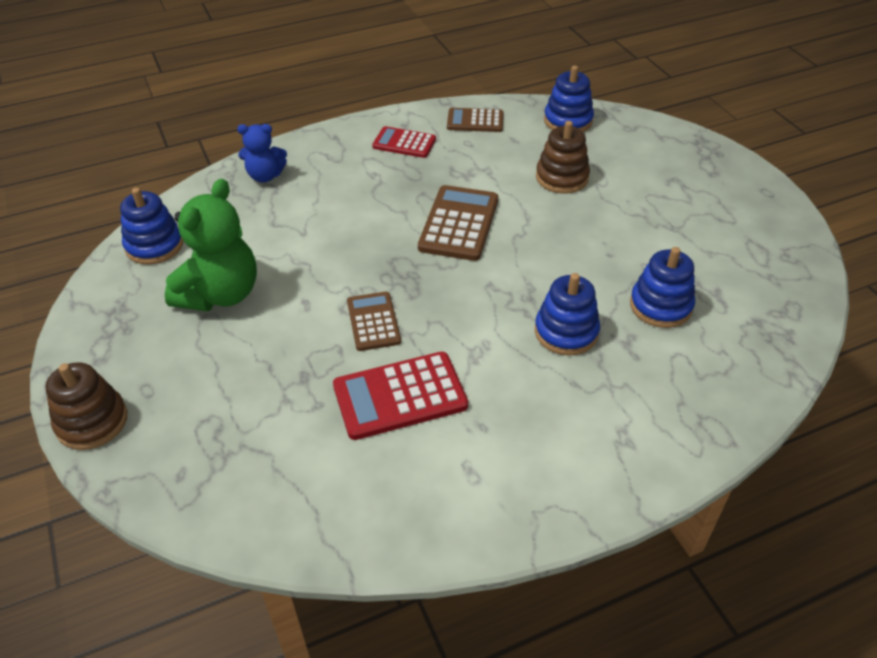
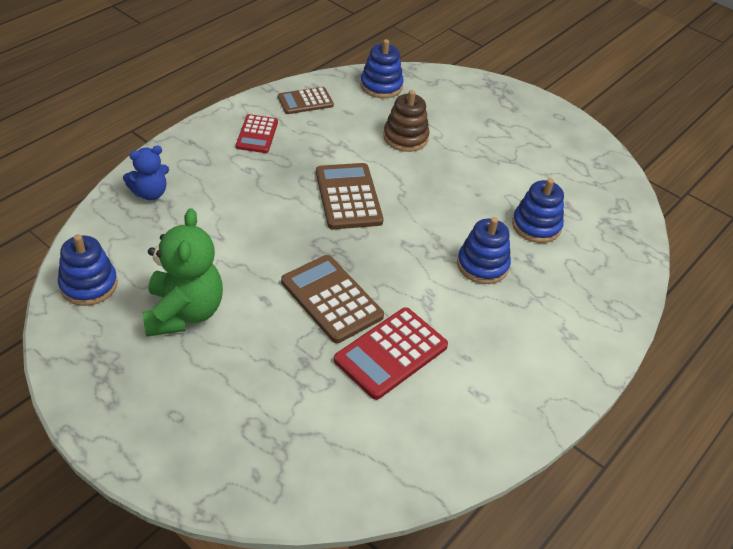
camera: 30 degrees left, 0 degrees up
brown stacking toy [45,362,128,450] -> none
brown calculator [347,292,401,351] -> brown calculator [281,255,384,343], size x1.57
red calculator [372,126,436,158] -> red calculator turned 75 degrees counterclockwise [236,114,278,153]

